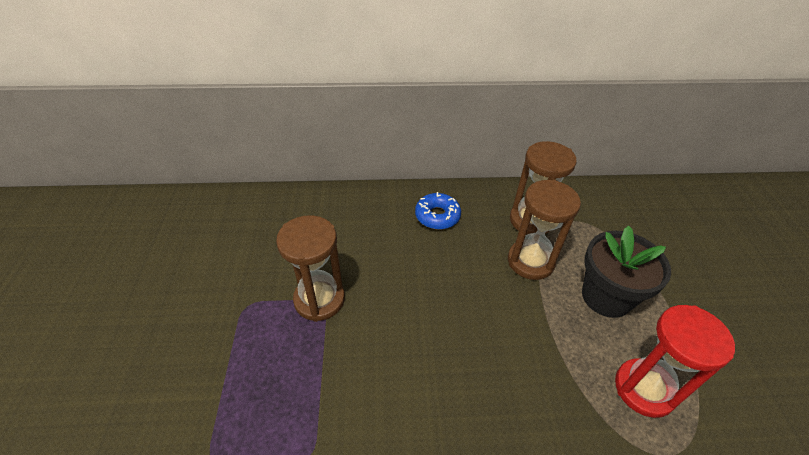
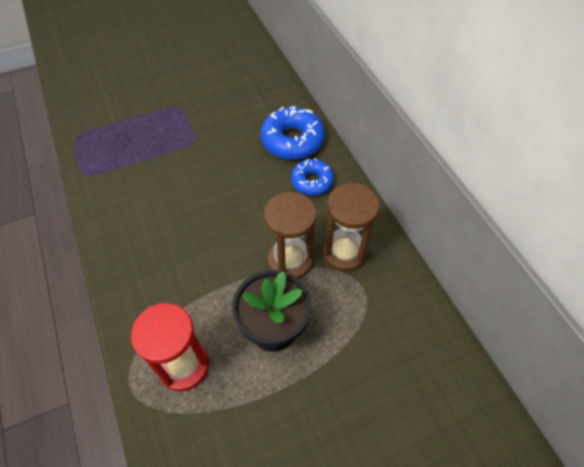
camera: 70 degrees right, 10 degrees up
brown hourglass [276,215,345,322] -> none
none -> blue donut [260,106,325,160]

